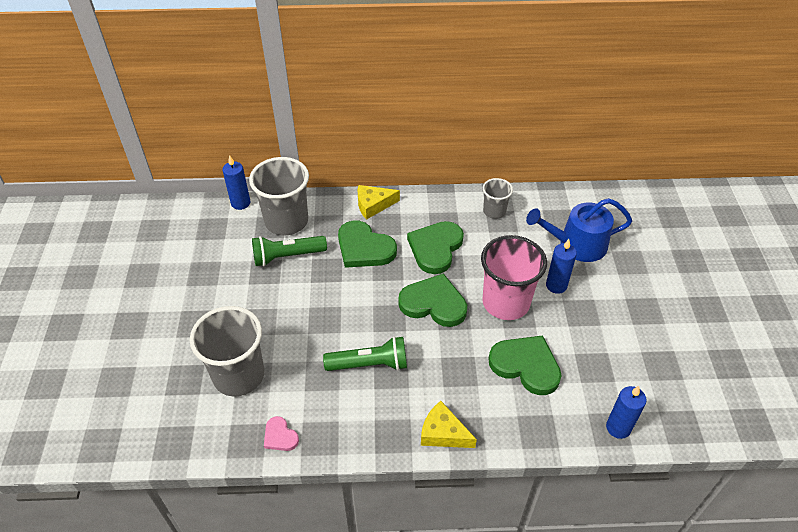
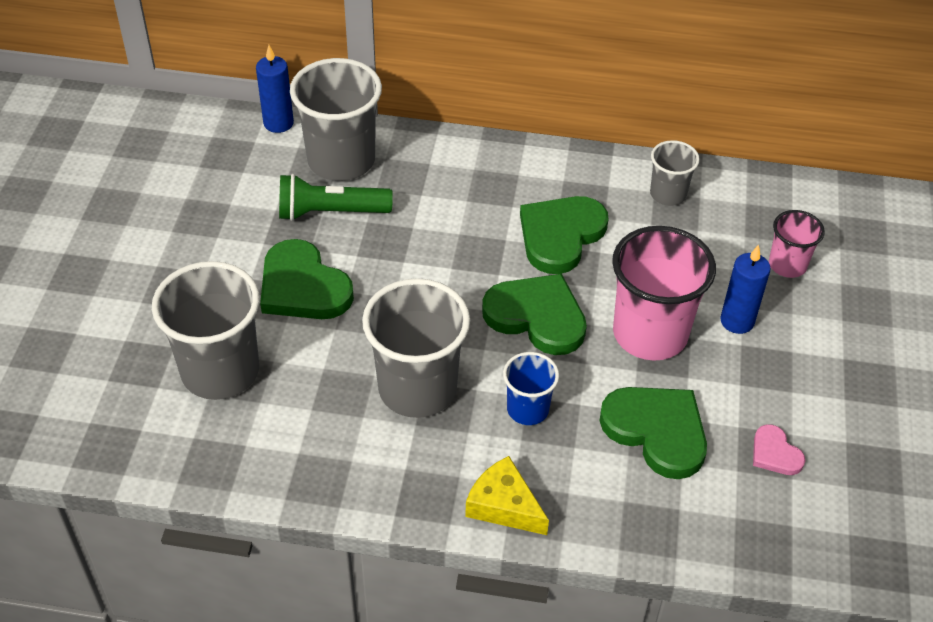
camera: 10 degrees right, 0 degrees up
pink heart [264,416,299,451] -> pink heart moved to [753,424,805,475]
green flashlight [323,336,407,371] -> grey cup [362,278,470,418]
green heart [338,220,397,268] -> green heart moved to [260,239,354,319]
yellow cheese [358,185,400,220] -> none
blue watering can [526,198,632,262] -> pink cup [769,210,825,278]
blue candle [606,386,647,439] -> none
none -> blue cup [503,352,559,425]

